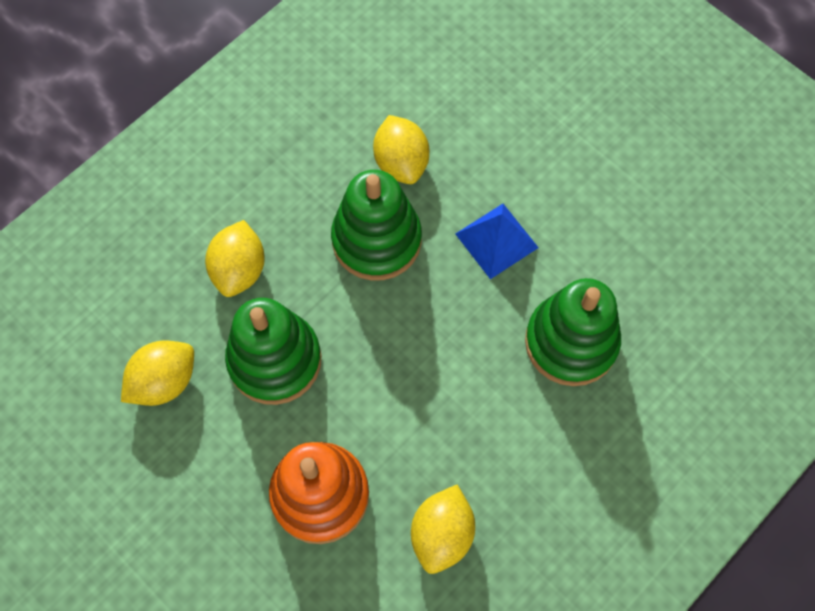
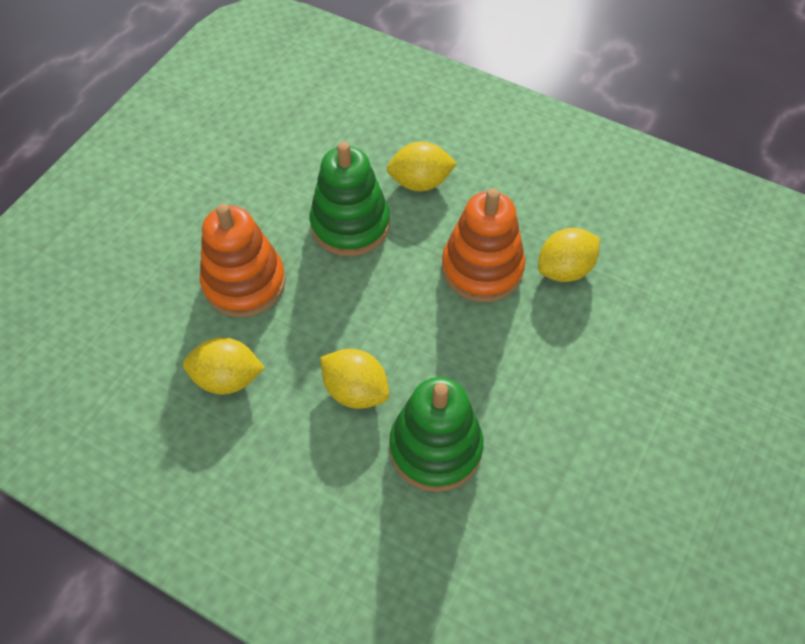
camera: 75 degrees right, 10 degrees down
yellow lemon [121,340,194,406] -> yellow lemon moved to [320,349,389,409]
green stacking toy [331,170,422,281] -> orange stacking toy [442,188,525,302]
blue pyramid [455,204,539,279] -> none

